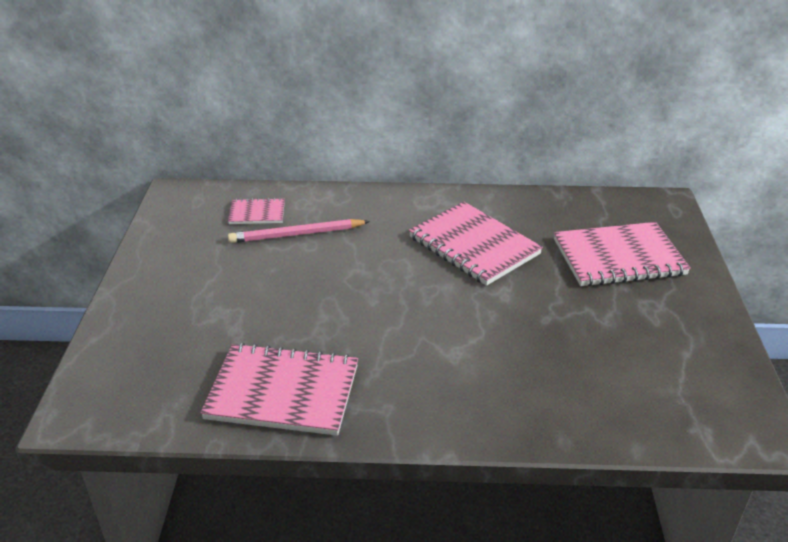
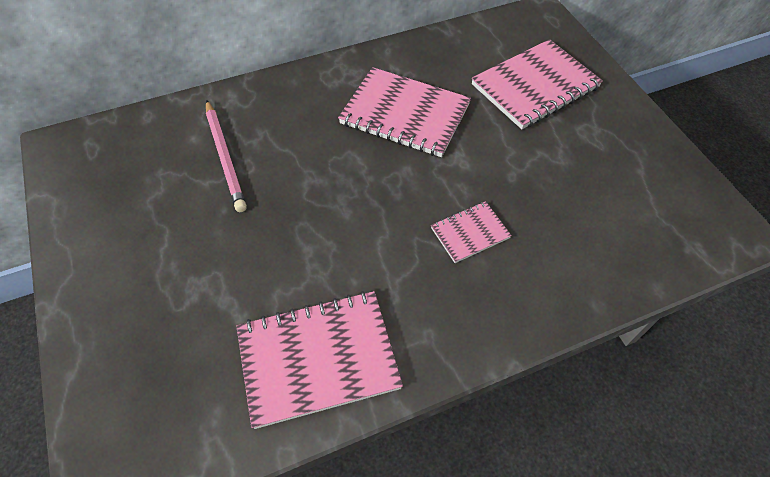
camera: 25 degrees left, 20 degrees up
pink notebook [228,198,285,224] -> pink notebook moved to [431,201,512,263]
pink pencil [228,219,370,243] -> pink pencil turned 75 degrees counterclockwise [206,100,247,212]

